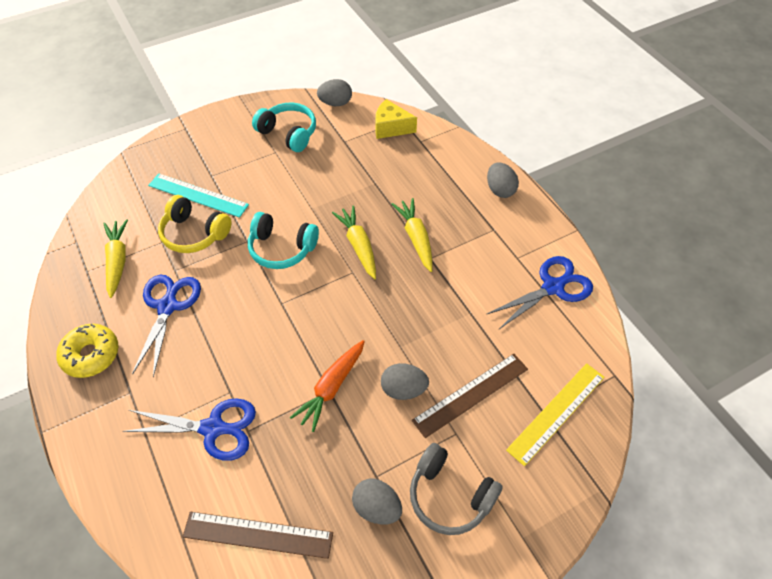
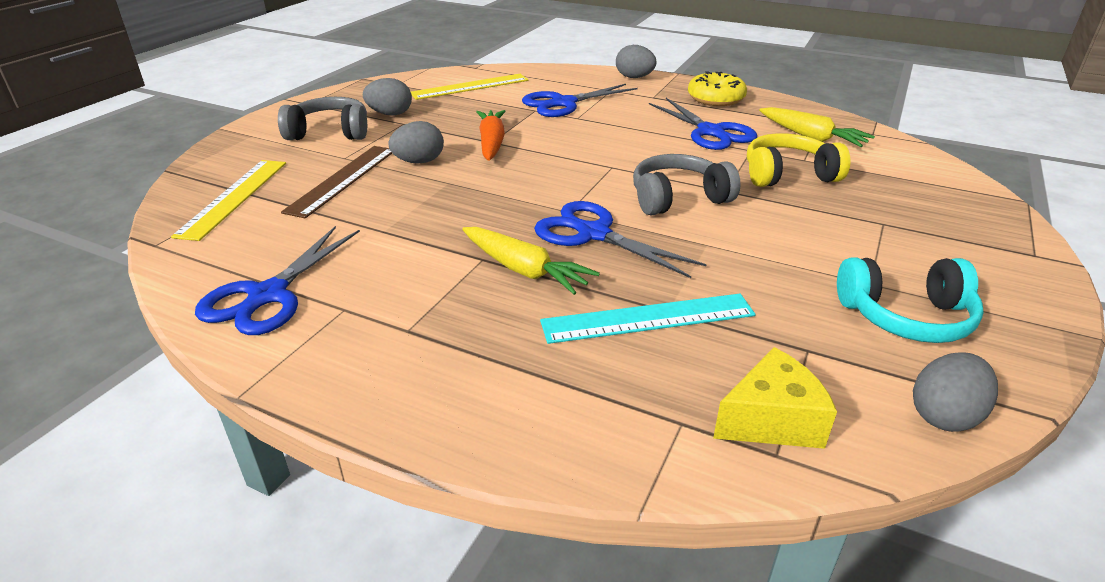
camera: 145 degrees right, 20 degrees down
turquoise ruler [148,173,249,218] -> turquoise ruler moved to [540,294,756,344]
brown ruler [183,512,333,559] -> yellow ruler [411,74,529,100]
turquoise headphones [248,212,319,269] -> grey headphones [633,154,740,216]
yellow carrot [332,205,376,279] -> blue scissors [534,201,707,278]
grey egg [487,162,519,198] -> grey egg moved to [616,45,657,78]

